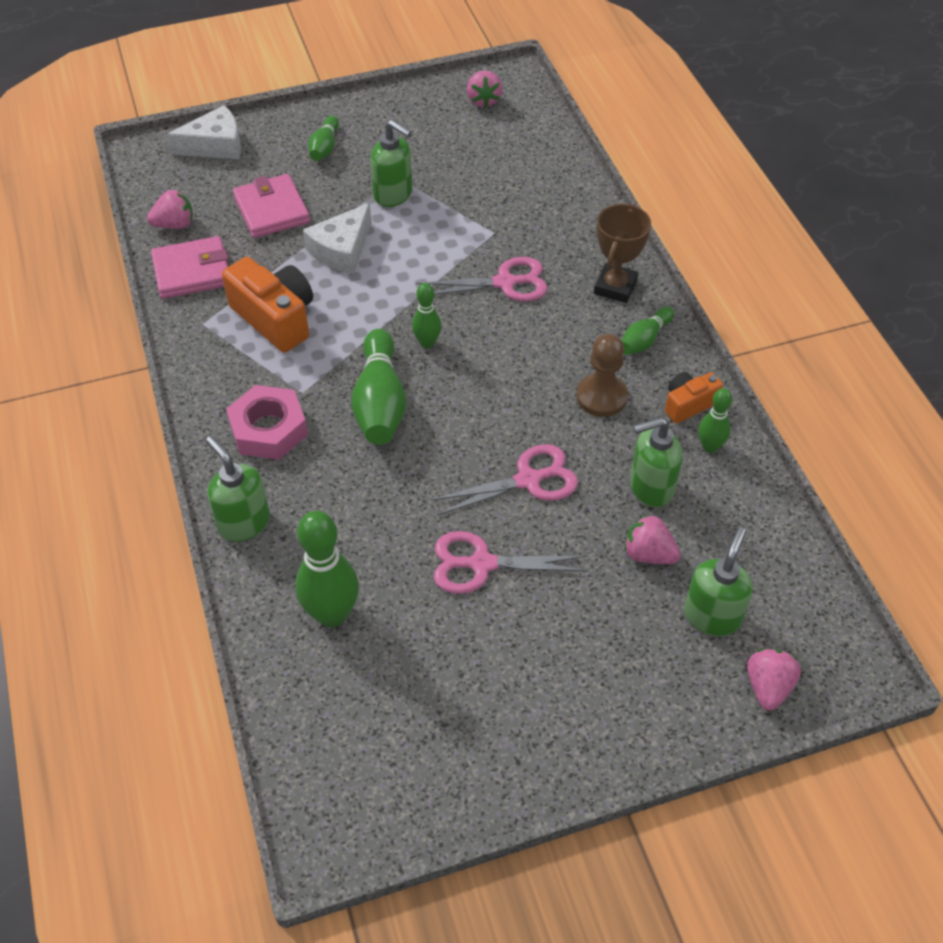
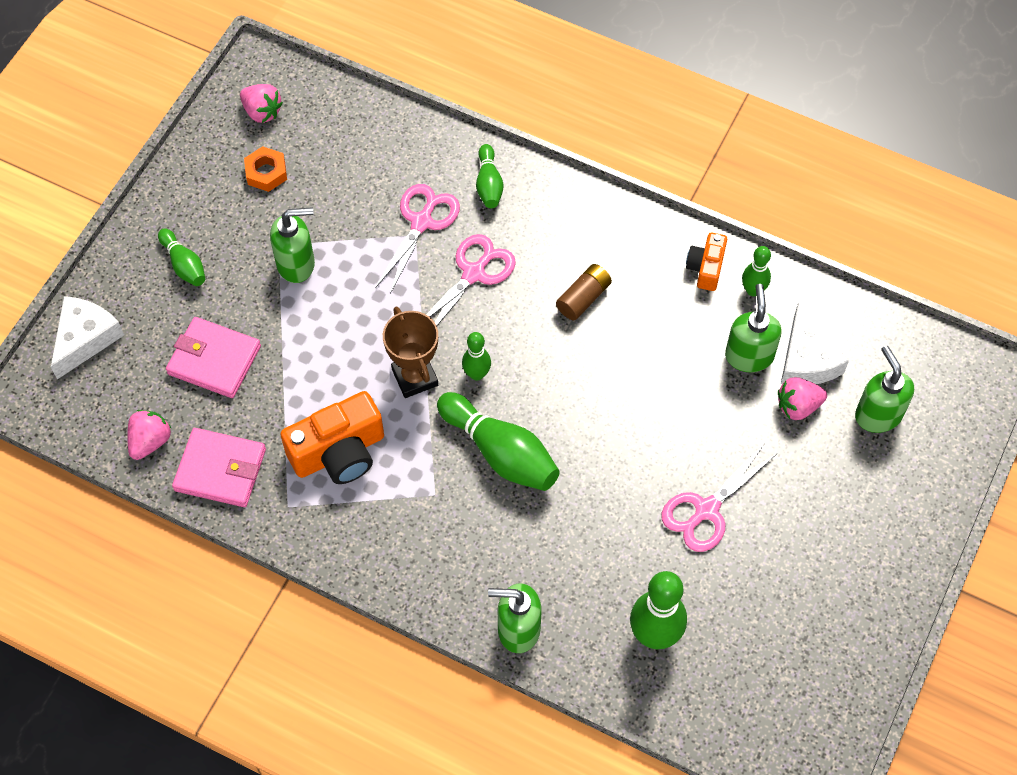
camera: 45 degrees left, 10 degrees up
pink wallet [151,236,228,299] -> pink wallet turned 75 degrees clockwise [172,428,266,507]
orange camera [222,257,313,352] -> orange camera turned 150 degrees clockwise [281,391,384,484]
pink nut [226,385,308,460] -> none
white cheese [303,203,371,274] -> white cheese moved to [781,303,849,384]
pink scissors [431,444,578,516] -> pink scissors moved to [375,184,460,294]
brown pawn [576,334,628,417] -> none
brown trophy [594,204,651,303] -> brown trophy moved to [383,307,438,398]
green bowling pin [622,307,674,355] -> green bowling pin moved to [476,144,504,208]
green soap dispenser [630,417,683,507] -> green soap dispenser turned 150 degrees clockwise [725,284,782,372]
pink strawberry [747,649,801,711] -> none
none -> orange nut [244,146,287,192]
none -> brown battery [556,264,612,320]

